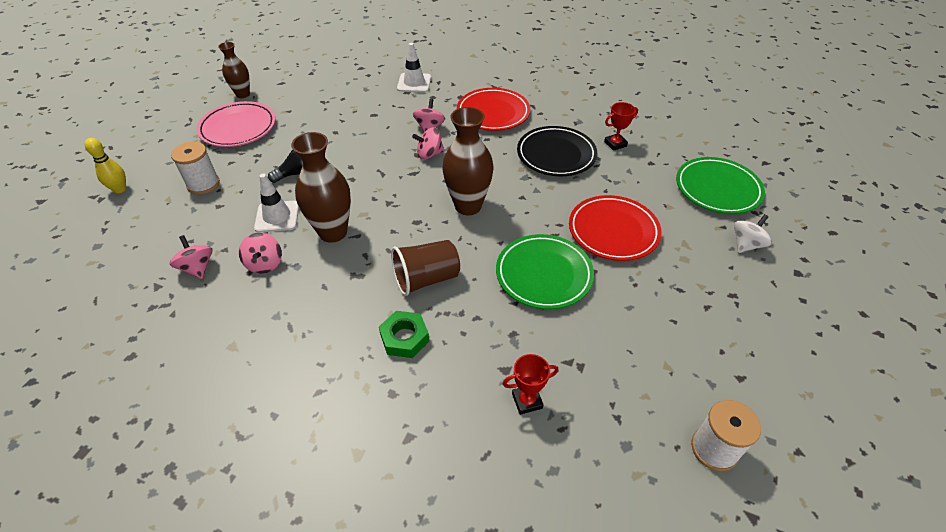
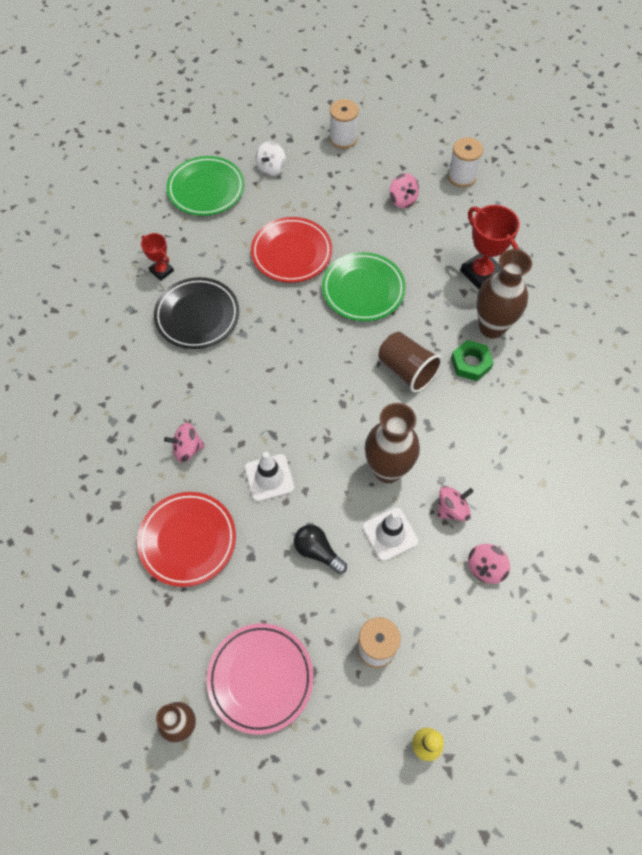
camera: 110 degrees left, 15 degrees up
white traffic cone [397,43,431,92] -> white traffic cone moved to [245,452,294,502]
pink spinning top [412,127,445,160] -> pink spinning top moved to [390,173,419,208]
brown vase [442,107,493,215] -> brown vase moved to [477,249,532,339]
red plate [457,88,530,131] -> red plate moved to [137,492,236,587]
red trophy [503,354,559,415] -> red trophy [460,205,520,289], size x1.74
white spinning top [734,214,772,253] -> white spinning top turned 90 degrees counterclockwise [255,142,286,176]
none -> white spool [329,99,359,149]

